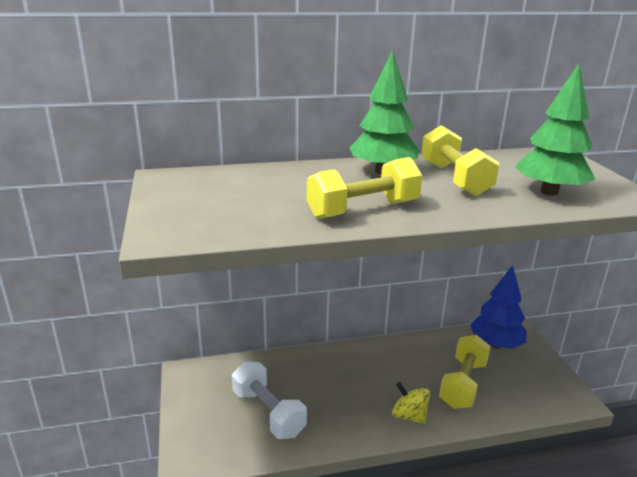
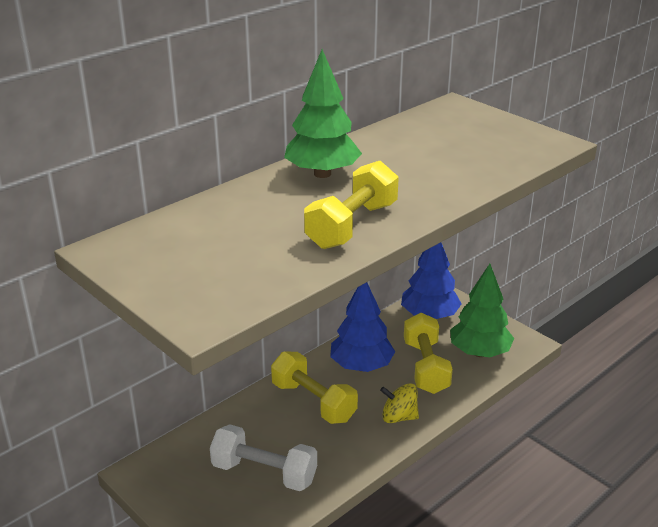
camera: 30 degrees left, 5 degrees up
yellow dumbbell [421,125,499,196] -> yellow dumbbell moved to [271,351,358,424]
green tree [514,64,595,196] -> green tree moved to [450,264,514,357]
none -> blue tree [330,282,395,372]

